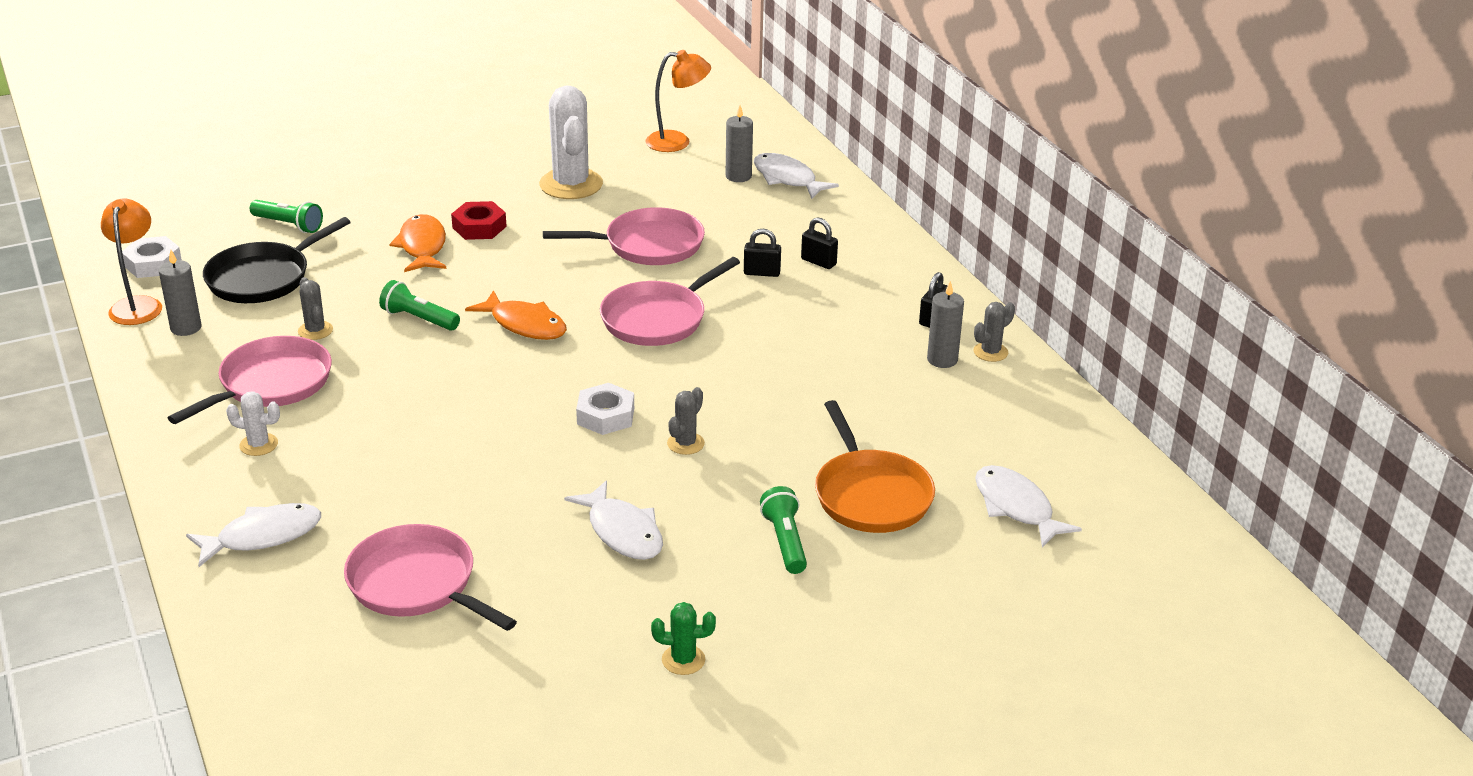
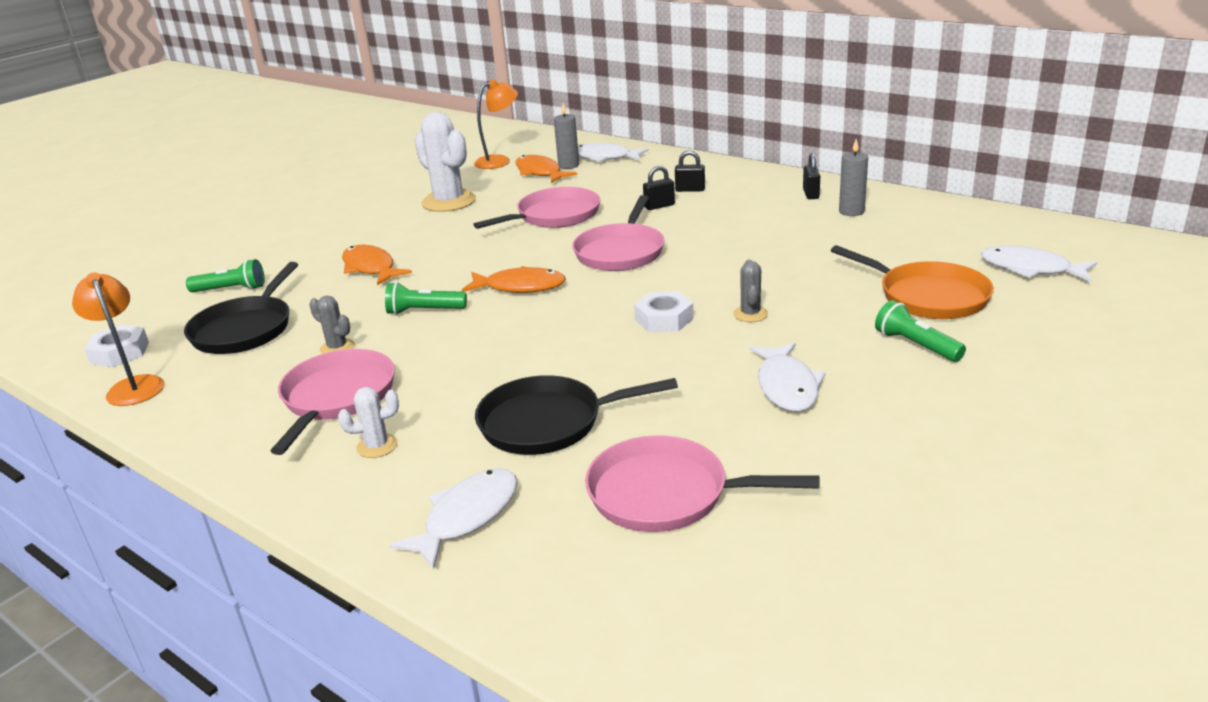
camera: 25 degrees left, 5 degrees down
grey candle [159,250,202,336] -> none
red nut [451,201,507,240] -> none
white fish [564,480,663,560] -> white fish turned 60 degrees clockwise [749,342,825,412]
green cactus [651,602,716,675] -> none
grey cactus [974,302,1015,362] -> none
none -> black pan [475,375,678,455]
none -> orange fish [515,155,577,183]

